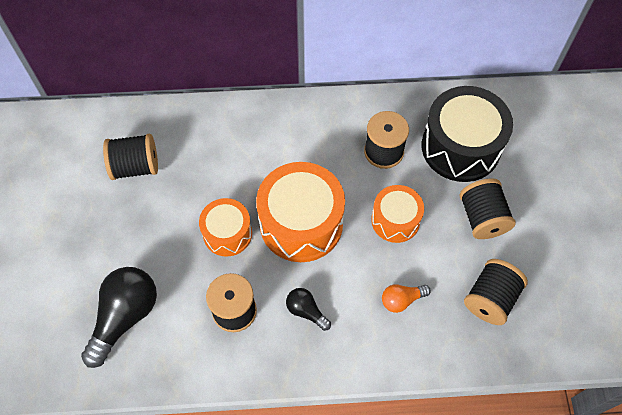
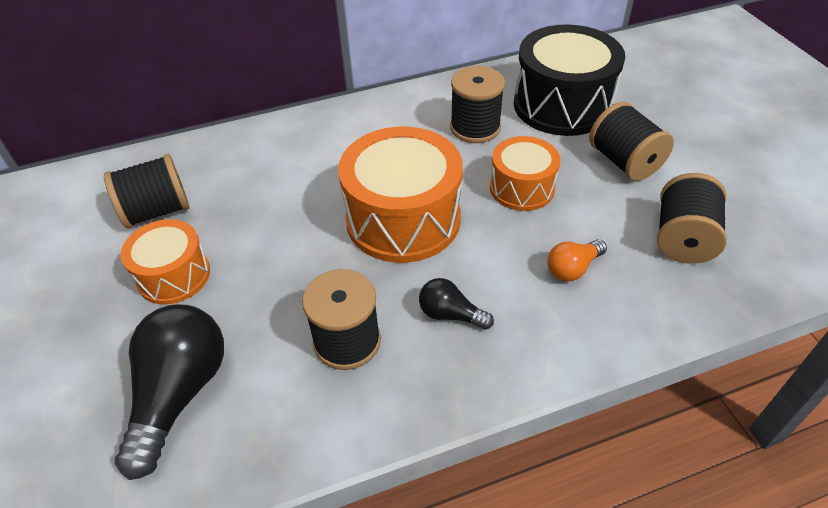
camera: 15 degrees left, 15 degrees down
orange drum [199,198,252,257] -> orange drum moved to [121,219,210,305]

